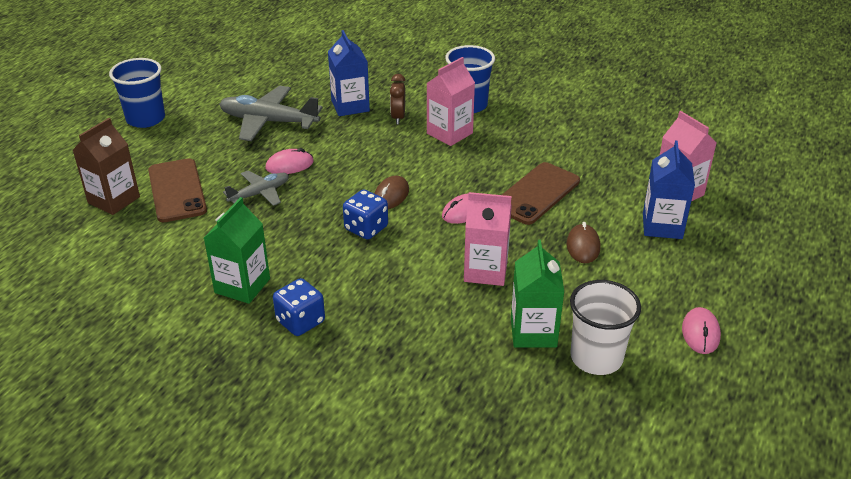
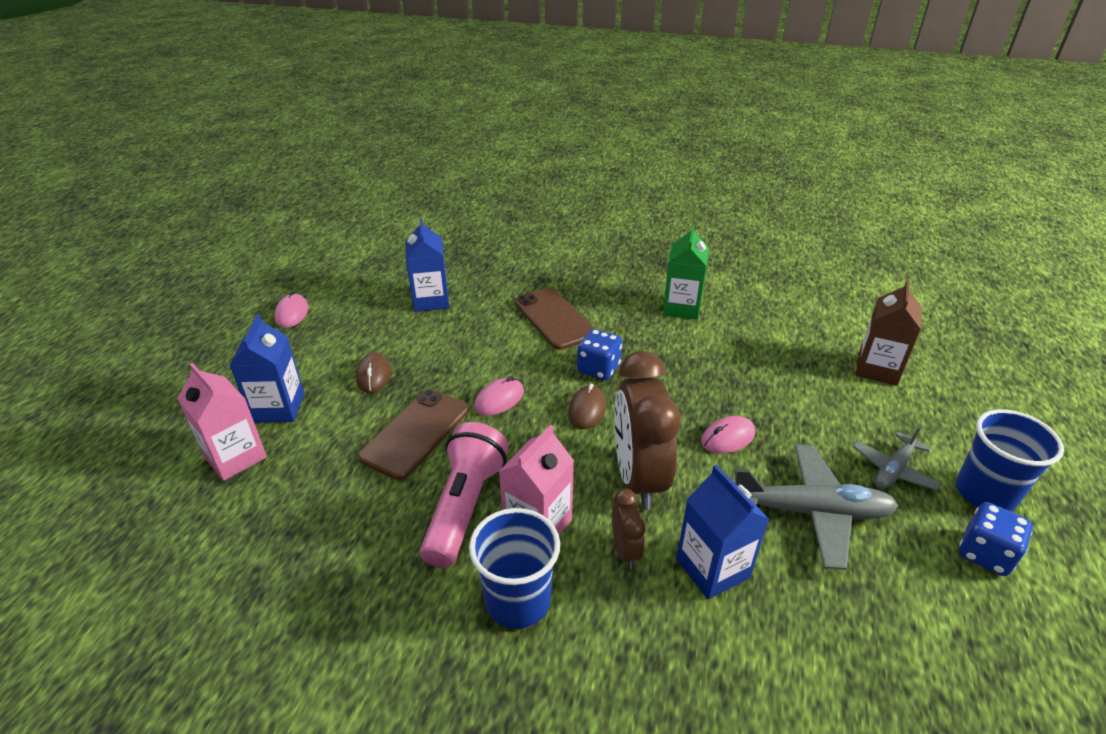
camera: 170 degrees right, 0 degrees up
brown phone [148,158,207,222] -> brown phone moved to [515,288,594,350]
grey plane [223,171,289,206] -> grey plane moved to [853,425,941,491]
blue dice [273,278,325,336] -> blue dice moved to [959,502,1033,576]
pink carton [464,192,512,286] -> none
green carton [511,240,564,348] -> blue carton [405,218,450,312]
white cup [570,280,641,375] -> none
none -> pink flashlight [420,422,508,568]
none -> brown clock [614,351,681,510]

